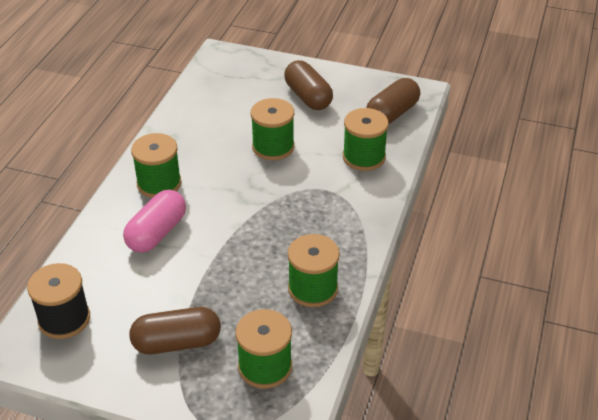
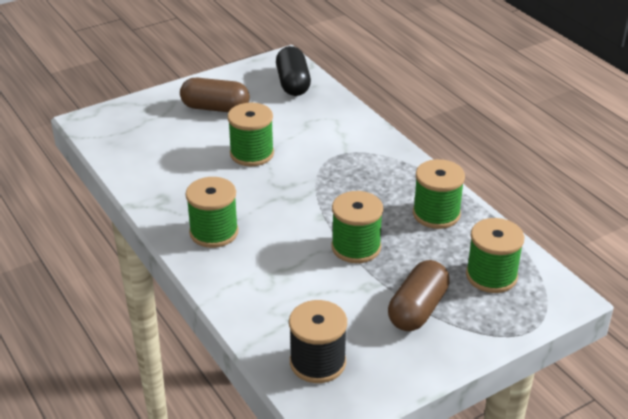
camera: 50 degrees left, 5 degrees down
pink capsule [123,190,186,253] -> none
green spool [343,108,389,171] -> green spool moved to [331,191,383,263]
brown capsule [366,78,420,124] -> black capsule [276,46,311,96]

